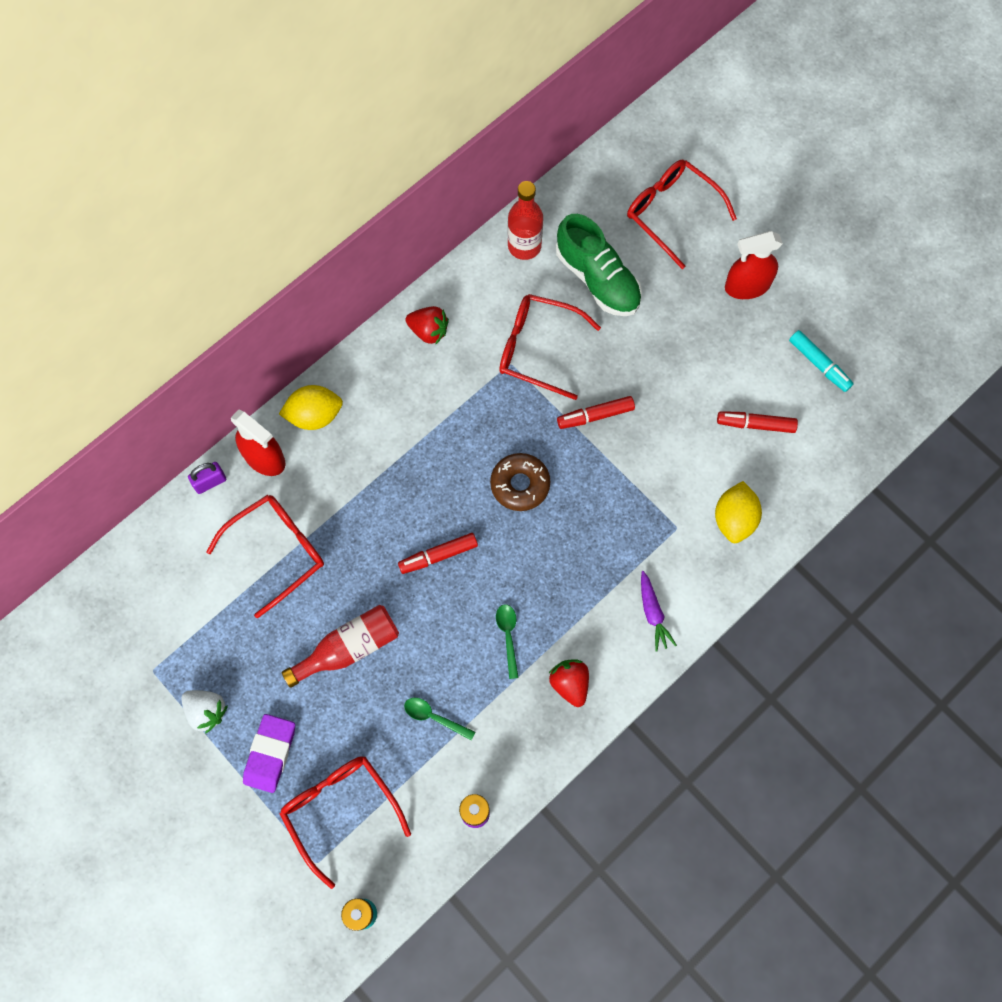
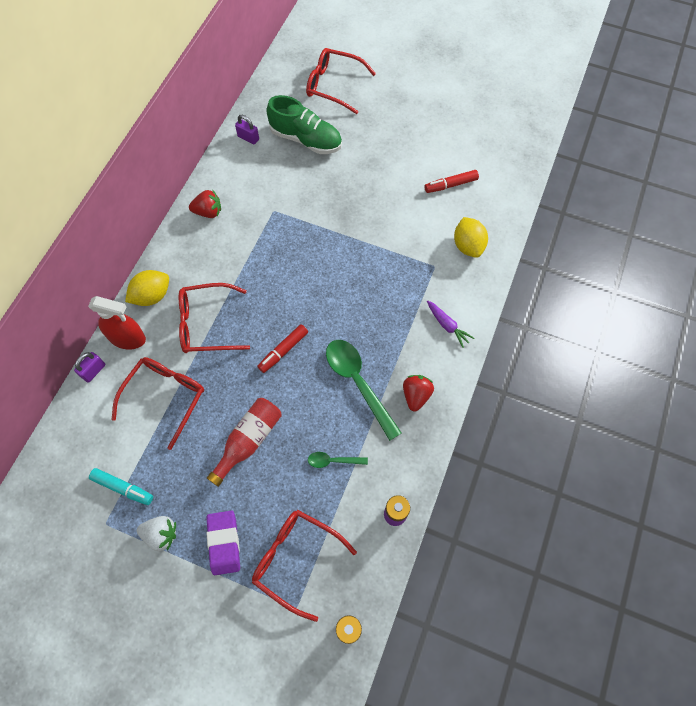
camera: 25 degrees left, 5 degrees down
brown donut [490,453,551,511] -> none
green spoon [496,604,519,679] -> green spoon [326,340,402,441], size x2.04
red glasses [499,294,601,400] -> red glasses moved to [179,283,250,353]
red bottle [508,181,543,260] -> purple padlock [235,115,259,145]
red strawberry [549,660,589,707] -> red strawberry turned 60 degrees clockwise [403,375,434,412]
red marker [557,396,635,429] -> none
red spray bottle [725,231,783,299] -> none
turquoise marker [789,330,854,392] -> turquoise marker moved to [89,468,153,505]

